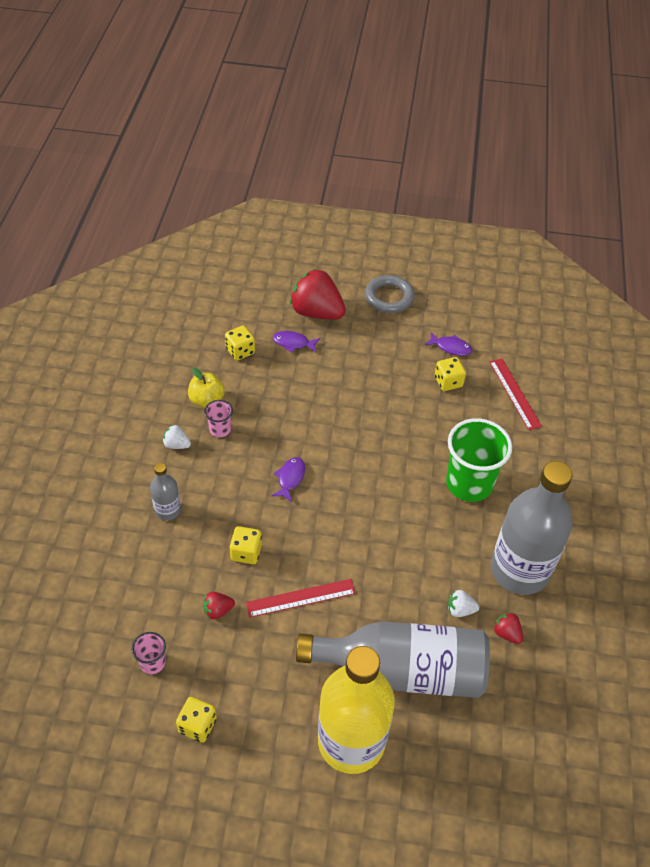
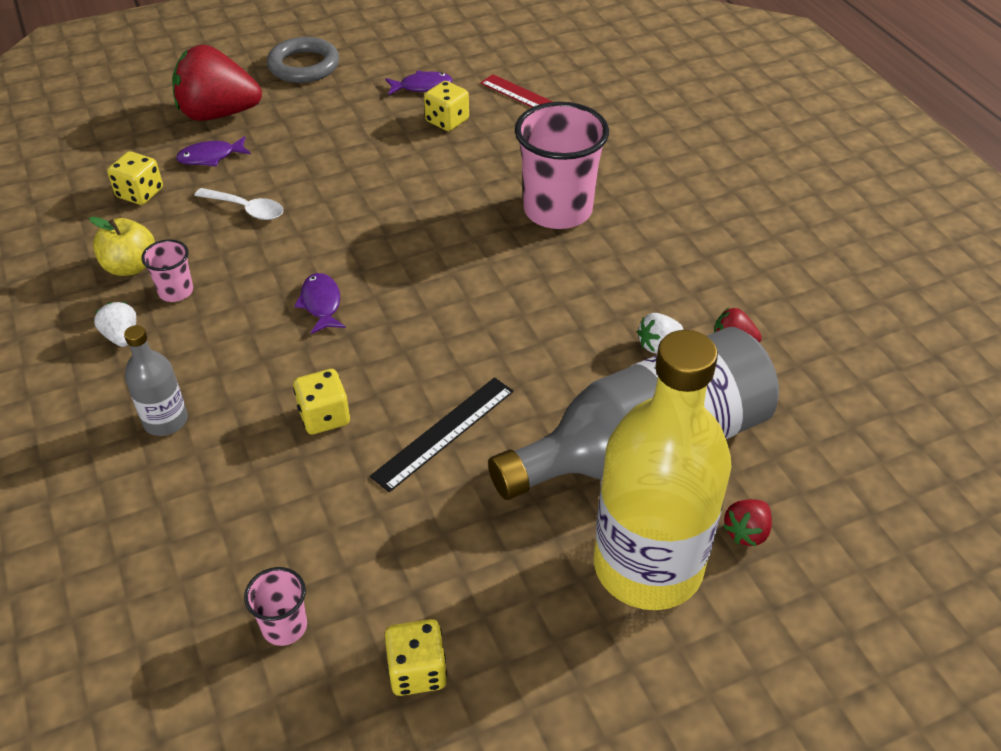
camera: 30 degrees left, 5 degrees down
white strawberry [163,425,191,449] -> white strawberry turned 75 degrees clockwise [94,302,136,347]
red strawberry [203,592,235,620] -> red strawberry moved to [723,499,772,546]
red ruler [246,579,356,618] -> black ruler [370,377,514,492]
green cup [446,418,512,502] -> pink cup [515,102,609,229]
grey bottle [491,461,573,595] -> none
none -> white spoon [194,188,283,220]

